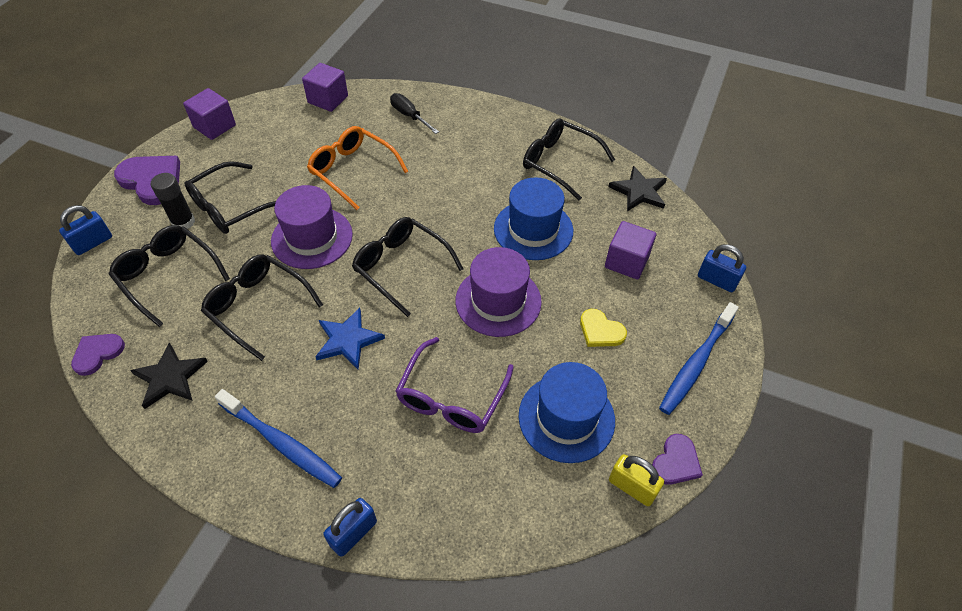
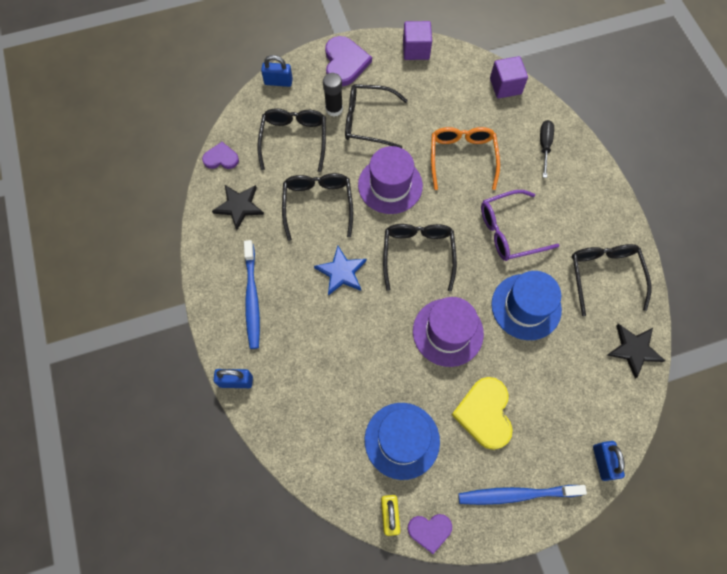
camera: 50 degrees right, 15 degrees up
purple glasses [396,337,514,433] -> purple glasses moved to [481,190,560,261]
yellow heart [580,309,627,347] -> yellow heart [452,377,513,450], size x1.69
purple cube [605,221,656,280] -> none

